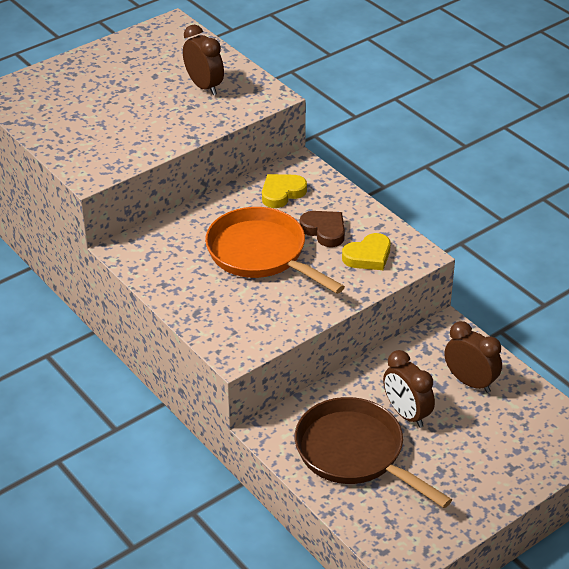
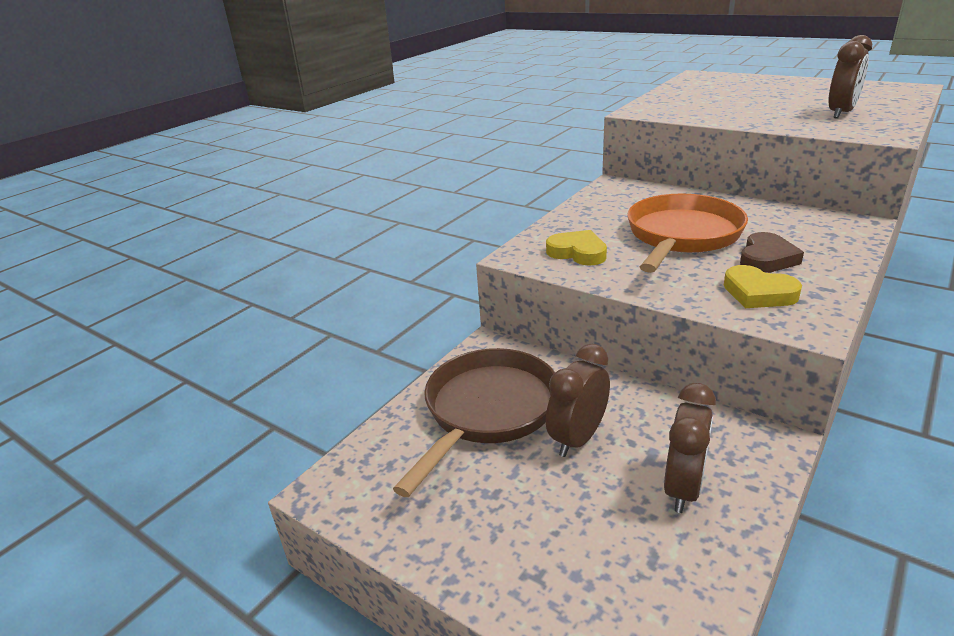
camera: 75 degrees right, 10 degrees down
yellow heart [262,174,307,208] -> yellow heart moved to [546,230,607,266]

